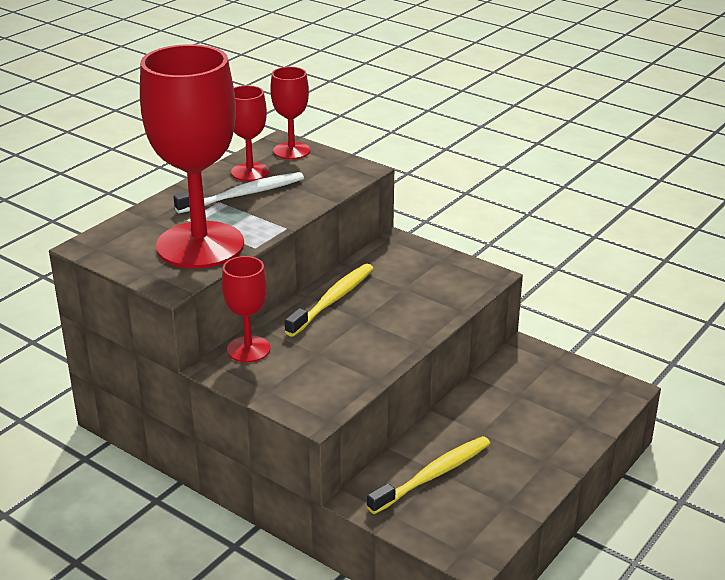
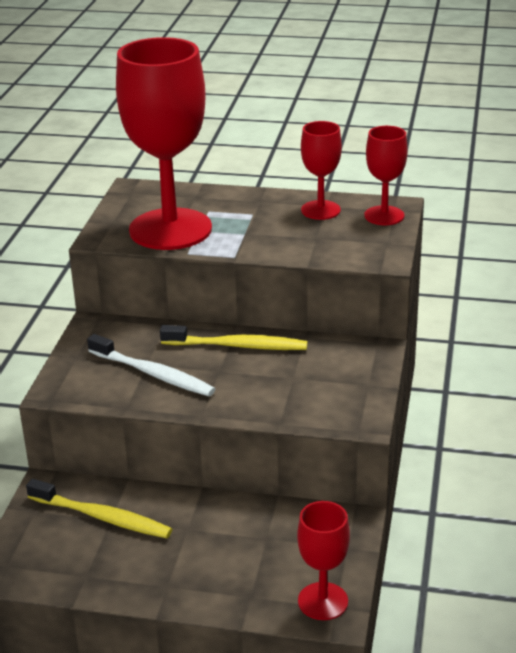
camera: 65 degrees right, 0 degrees up
white toothbrush [174,172,304,213] -> white toothbrush moved to [87,334,215,396]
red goblet [222,256,270,362] -> red goblet moved to [297,501,350,620]

